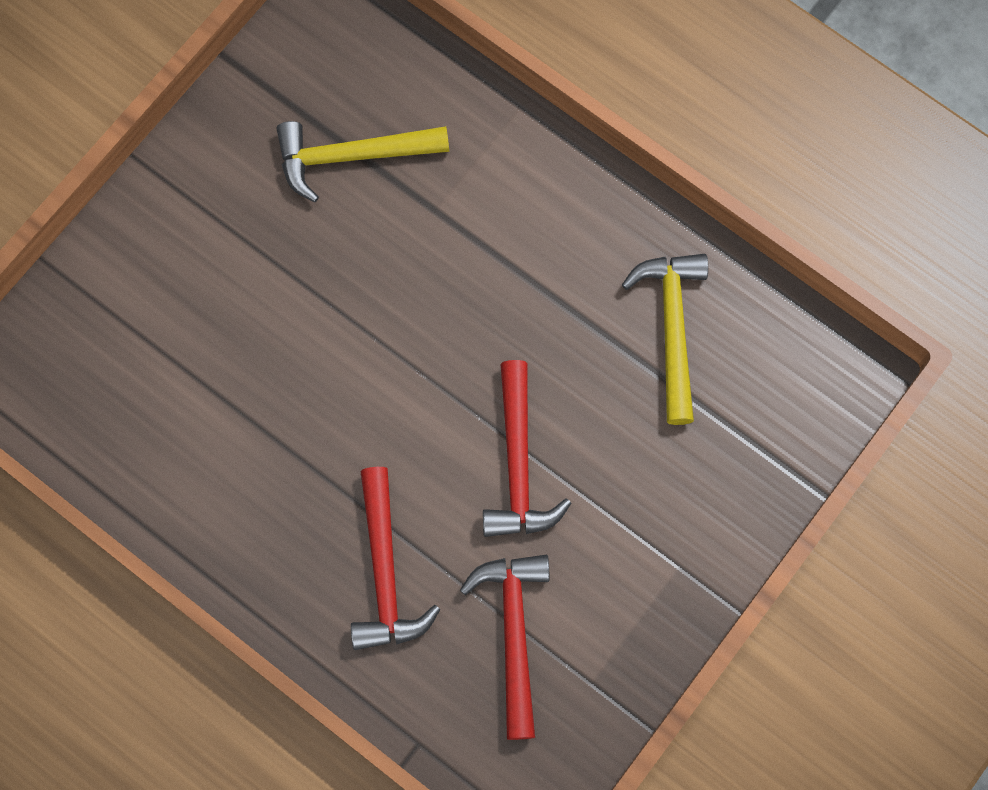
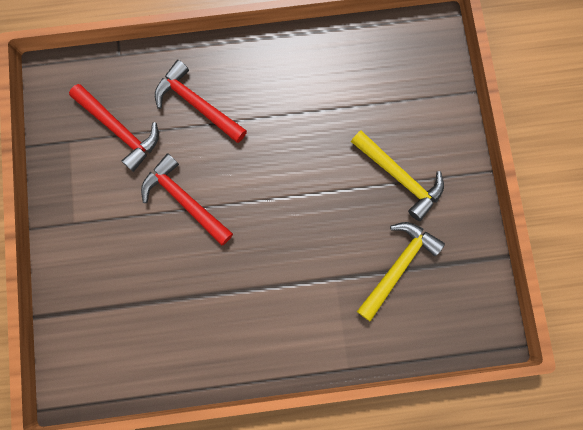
camera: 135 degrees right, 5 degrees up
yellow hammer [622,254,708,425] -> yellow hammer moved to [351,130,444,221]

